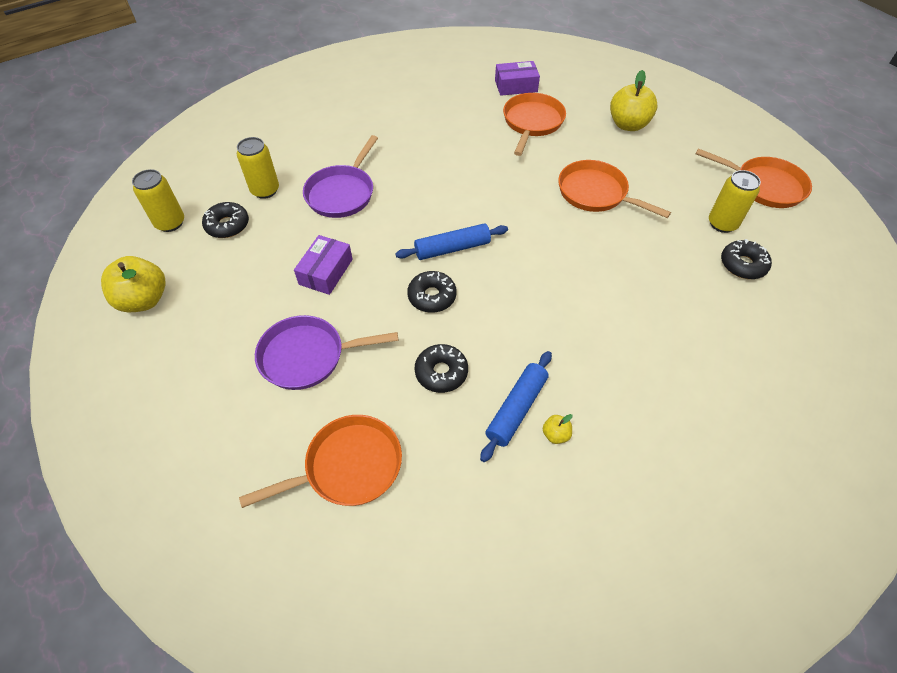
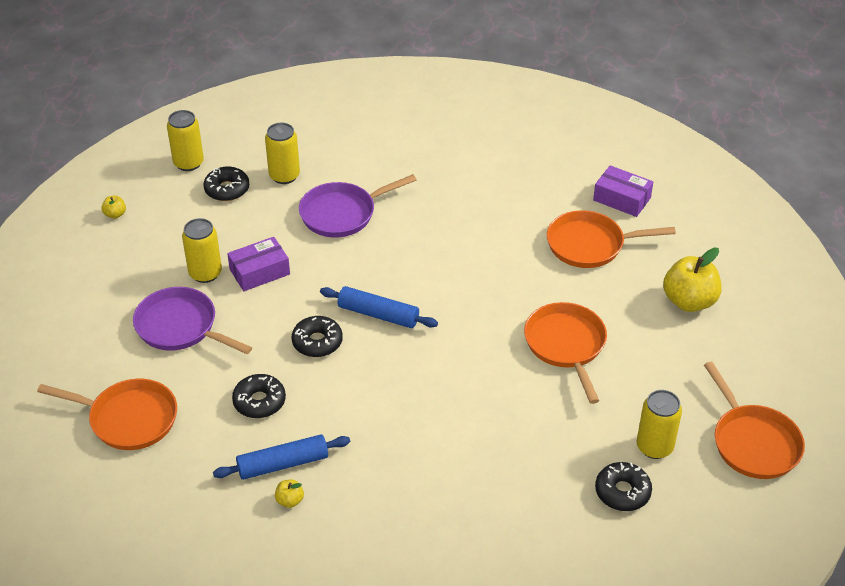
camera: 40 degrees right, 10 degrees down
yellow apple [101,256,166,312] -> yellow apple [102,196,126,219], size x0.45
orange pan [503,93,566,156] -> orange pan turned 150 degrees counterclockwise [547,210,676,268]
none -> yellow can [182,218,222,283]

